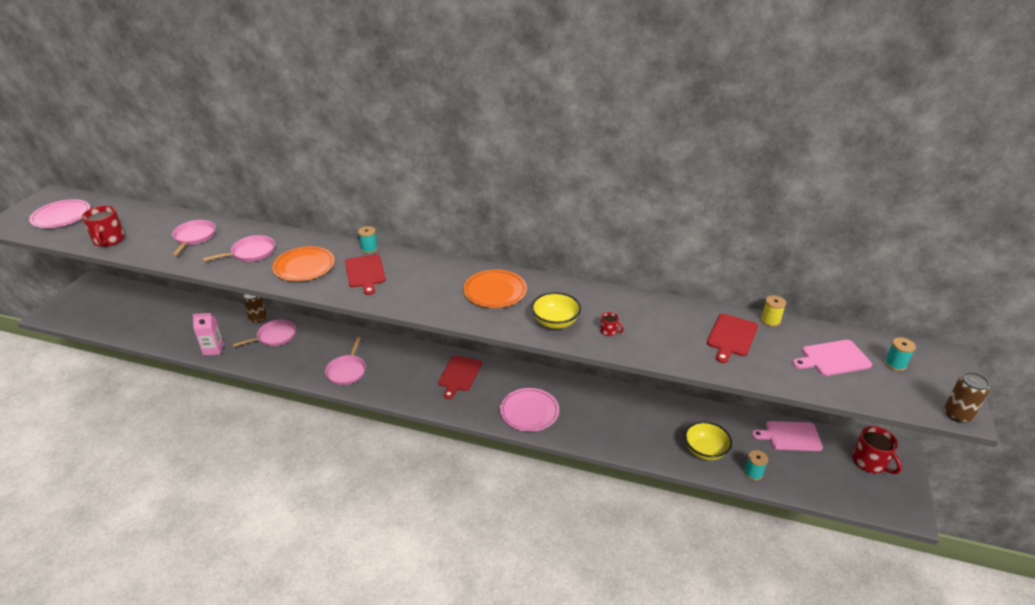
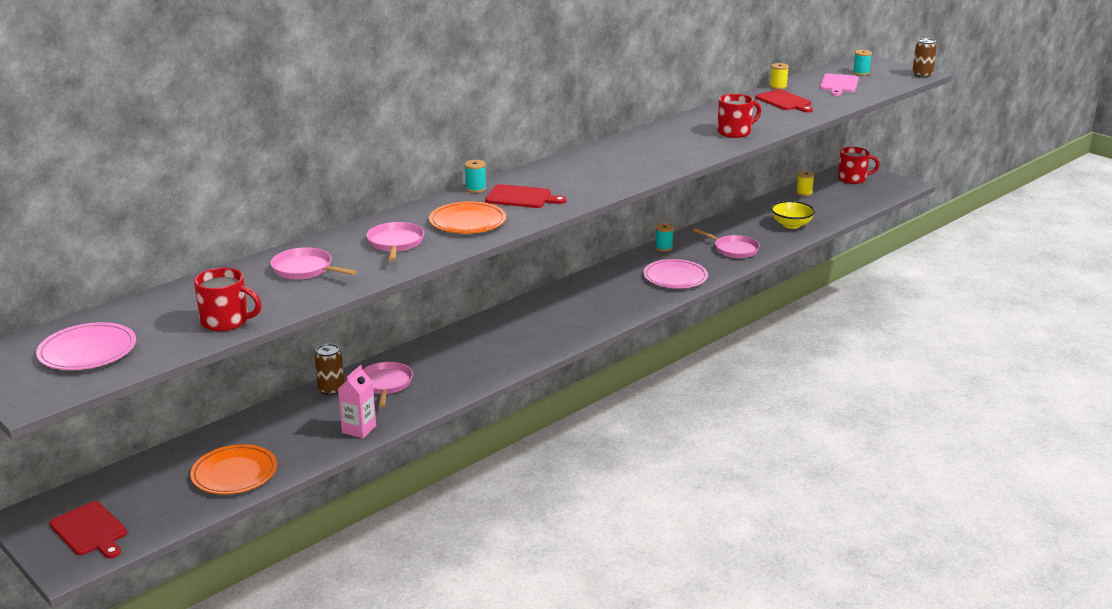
camera: 60 degrees left, 10 degrees down
pink pan [325,337,366,385] -> pink pan moved to [693,228,760,258]
red cutting board [438,355,482,399] -> red cutting board moved to [49,501,127,558]
orange plate [463,270,527,308] -> orange plate moved to [190,444,277,494]
yellow bowl [531,292,581,329] -> none
red mug [600,312,624,336] -> red mug [717,94,761,138], size x2.03
turquoise spool [744,450,768,481] -> turquoise spool moved to [655,223,674,252]
pink cutting board [752,421,823,451] -> yellow spool [796,171,814,196]

